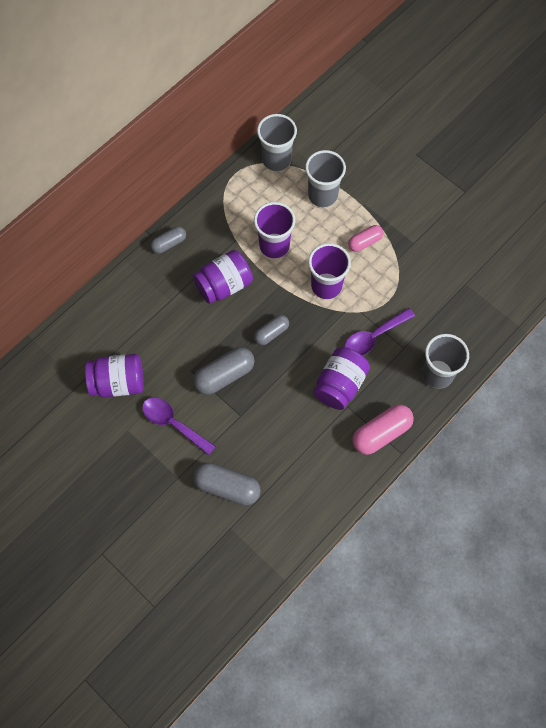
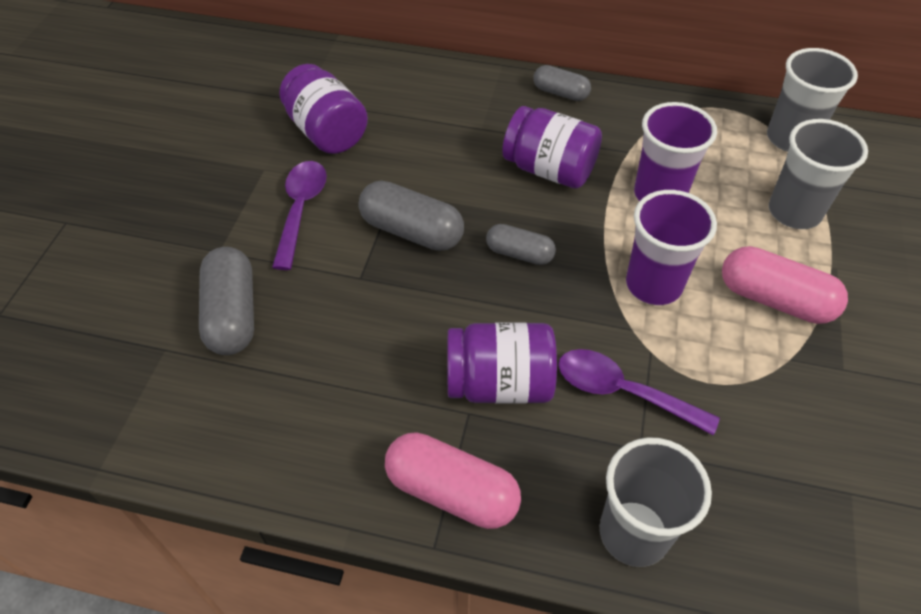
camera: 60 degrees right, 15 degrees down
pink capsule [348,225,384,252] -> pink capsule [722,246,848,324], size x1.61

